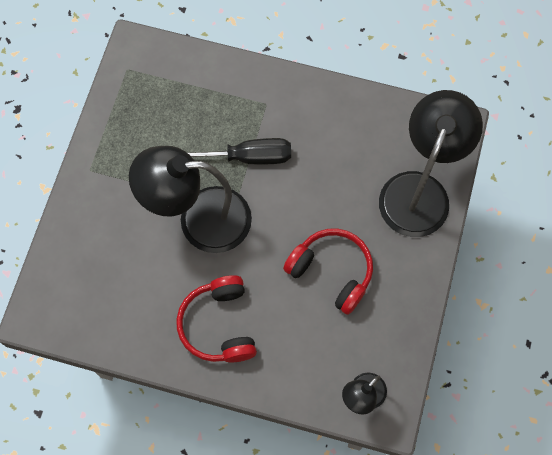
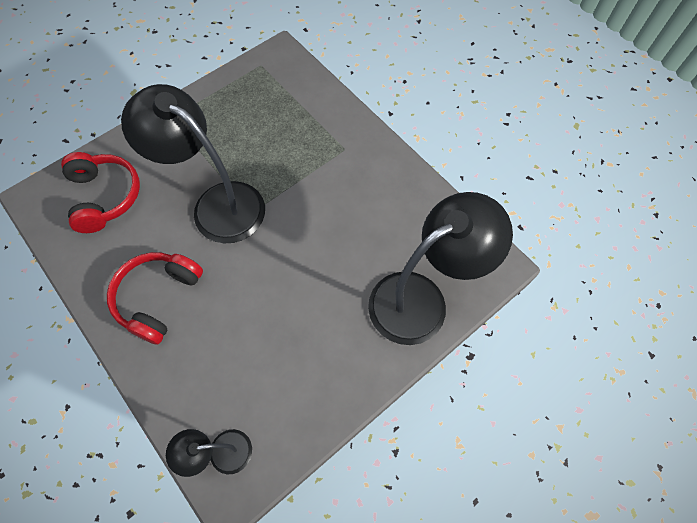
camera: 35 degrees right, 5 degrees down
black screwdriver [188,138,291,164] -> none
red headphones [283,228,373,315] -> red headphones moved to [61,152,140,233]

